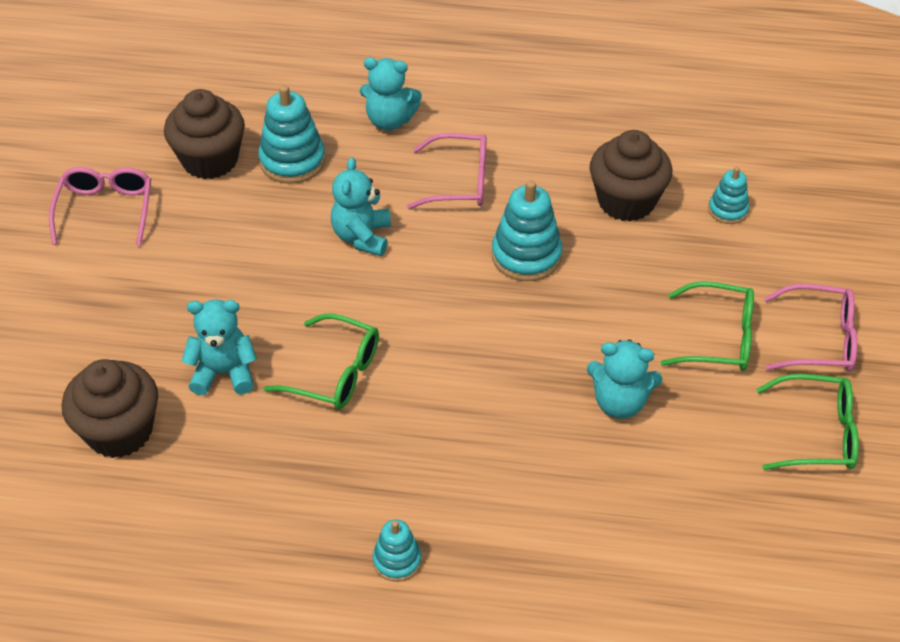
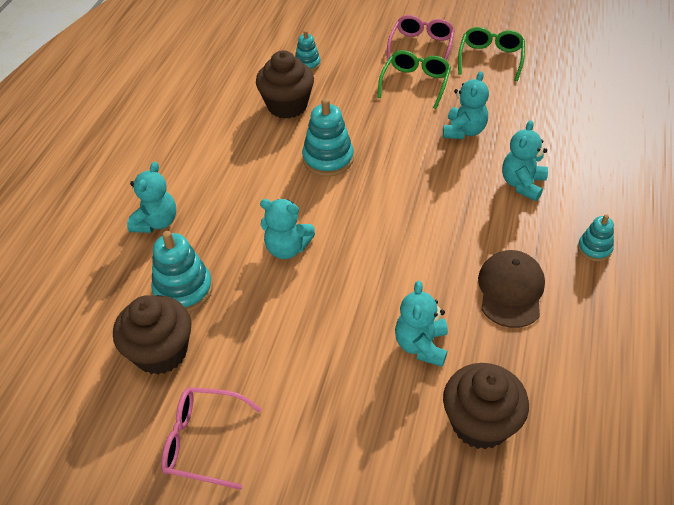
camera: 80 degrees left, 0 degrees up
green glasses [264,313,379,410] -> none
pink glasses [407,133,487,209] -> none
none -> brown cap [478,250,545,328]
none -> turquoise teddy bear [502,120,548,201]

